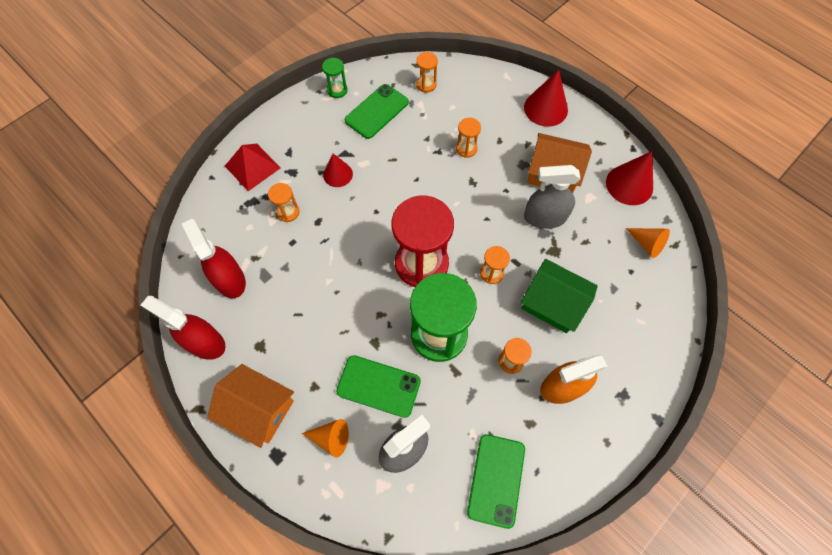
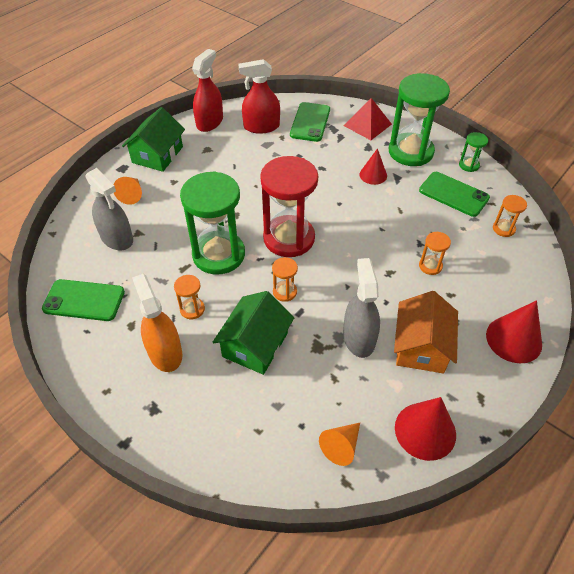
camera: 85 degrees right, 15 degrees down
red spray bottle [182,219,246,298] -> red spray bottle turned 150 degrees counterclockwise [238,59,280,134]
orange house [207,364,294,448] -> green house [122,107,185,172]
orange hourglass [268,183,299,222] -> none
green phone [336,355,421,418] -> green phone moved to [290,102,330,142]
none -> green hourglass [389,73,450,166]

